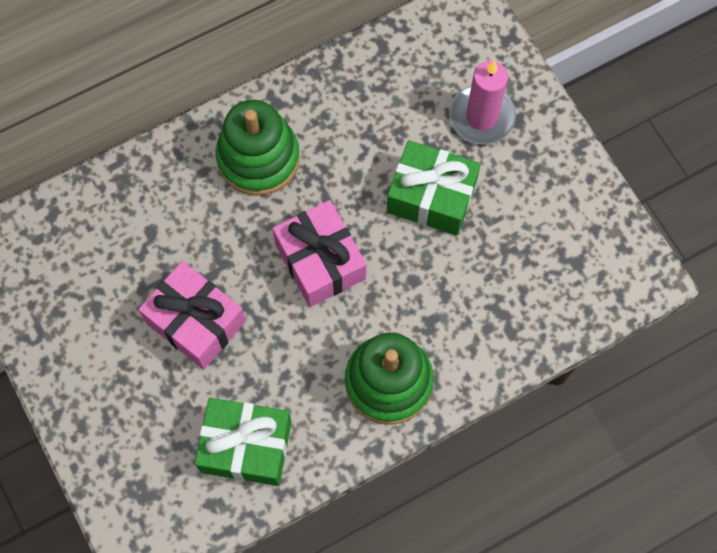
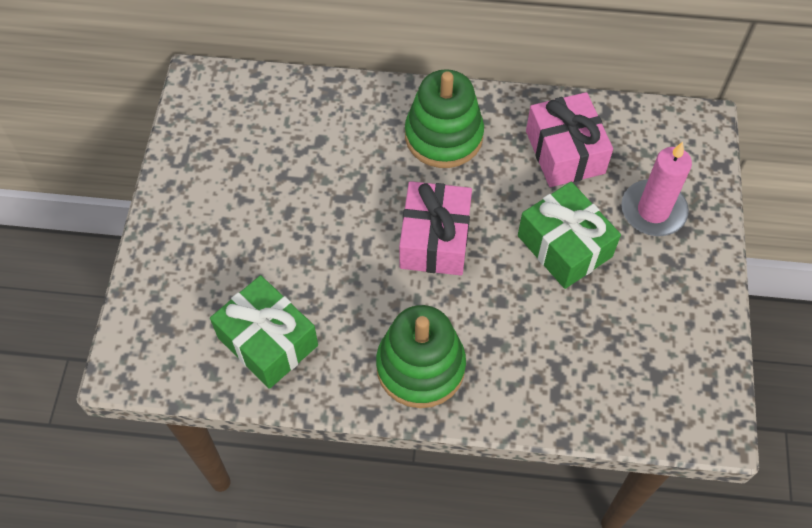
camera: 35 degrees right, 10 degrees down
pink gift [138,261,246,369] -> pink gift moved to [526,92,613,187]

